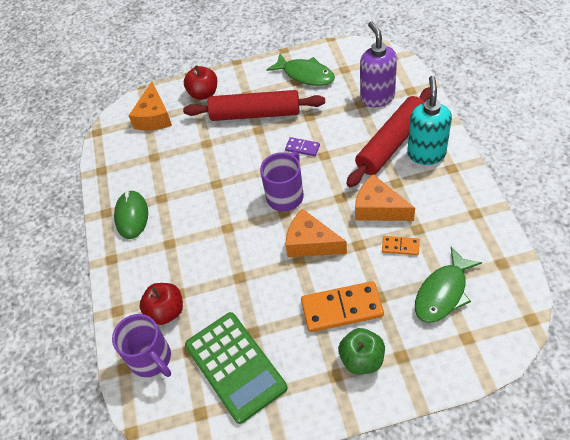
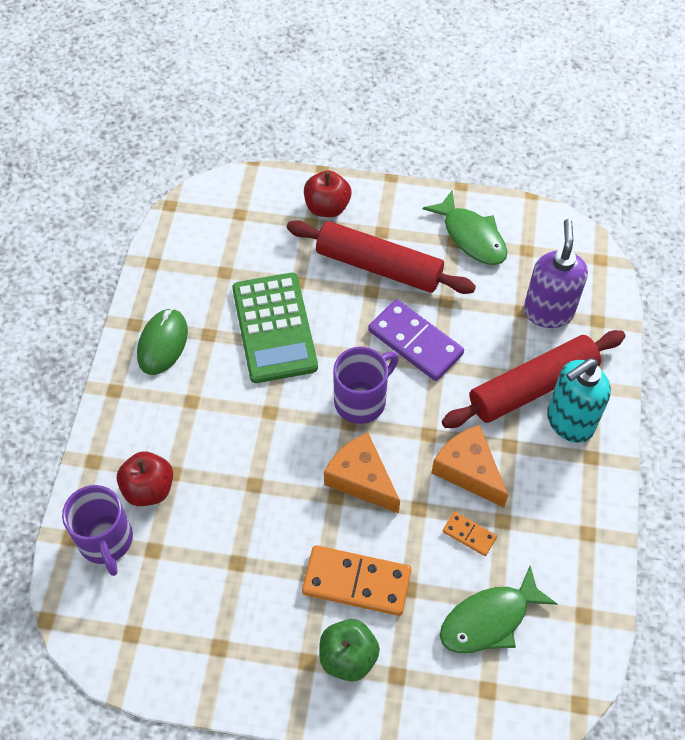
camera: 15 degrees right, 5 degrees up
orange cheese [129,81,172,130] -> none
green calculator [185,312,287,424] -> green calculator moved to [232,273,318,383]
purple domino [285,137,320,156] -> purple domino [368,299,464,381], size x2.00
turquoise soap dispenser [407,76,452,165] -> turquoise soap dispenser turned 150 degrees counterclockwise [547,358,611,443]

